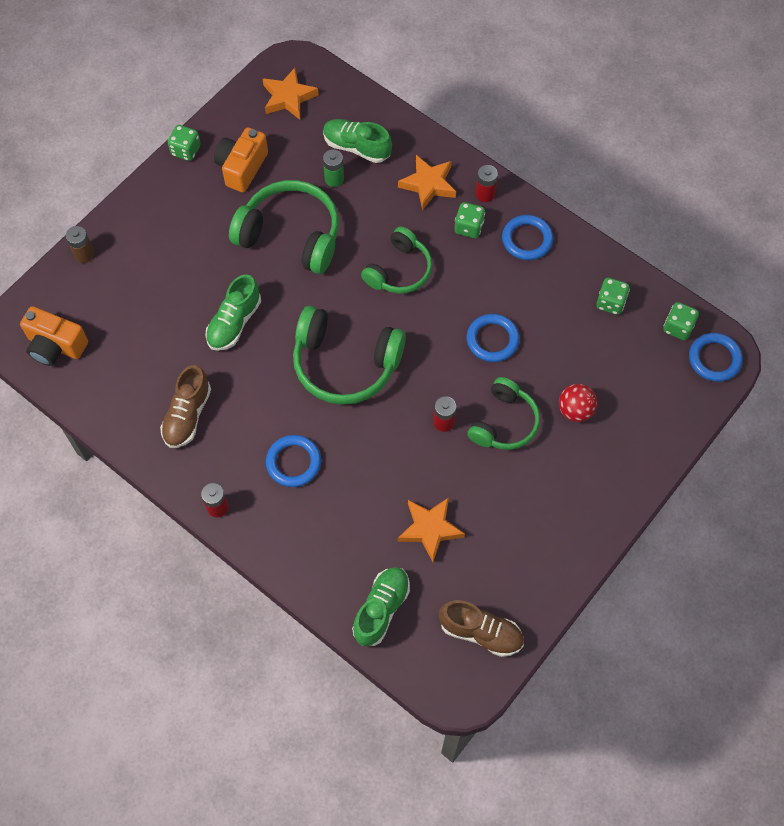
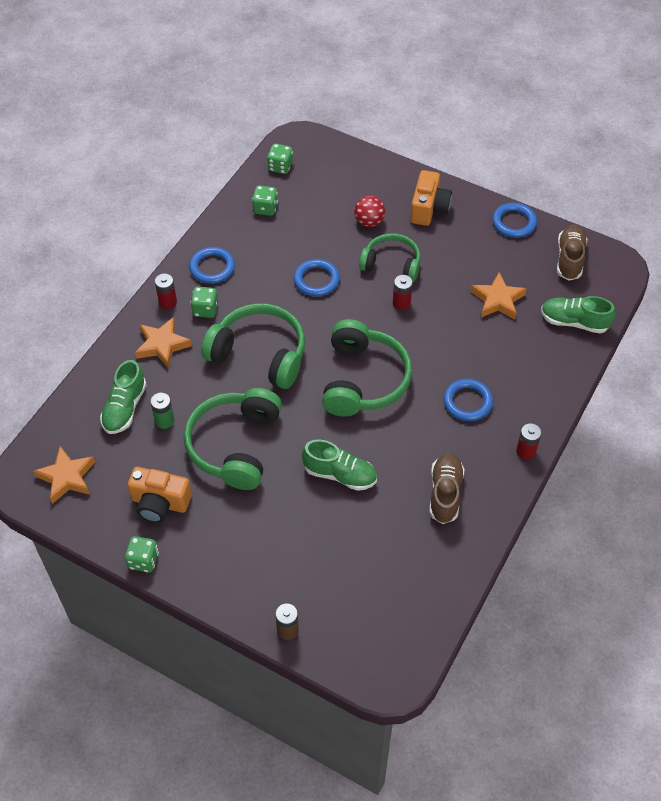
camera: 100 degrees left, 10 degrees down
orange camera [20,306,88,366] -> orange camera moved to [410,170,452,226]
brown shoe [160,365,211,448] -> brown shoe turned 90 degrees counterclockwise [429,453,464,524]
green headphones [361,227,432,294] -> green headphones [201,303,305,389], size x1.55
blue ring [689,333,743,382] -> blue ring moved to [492,203,537,238]

